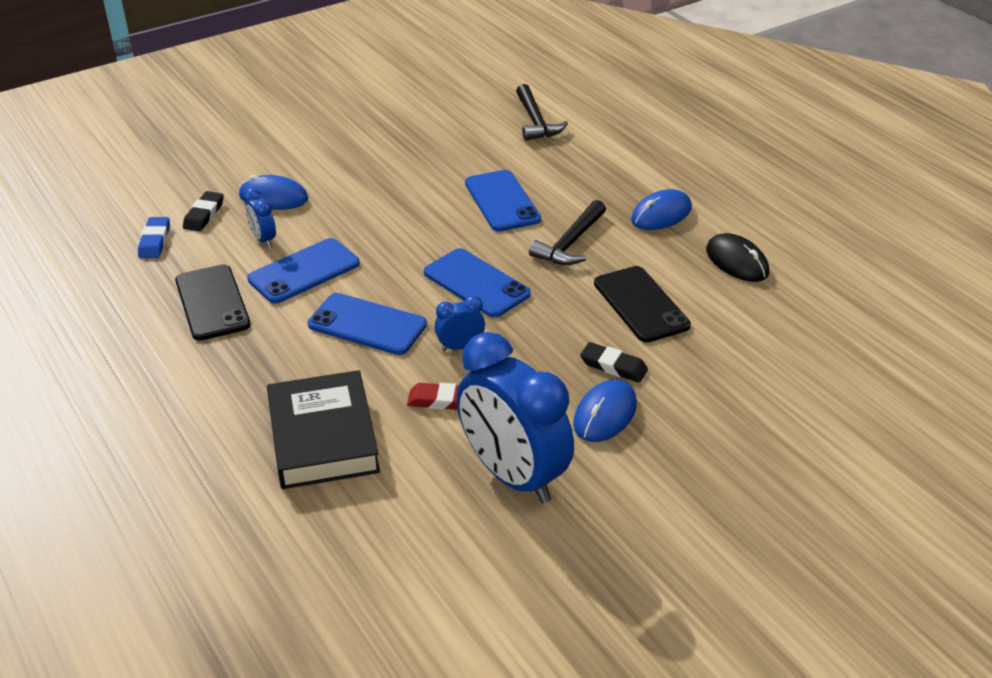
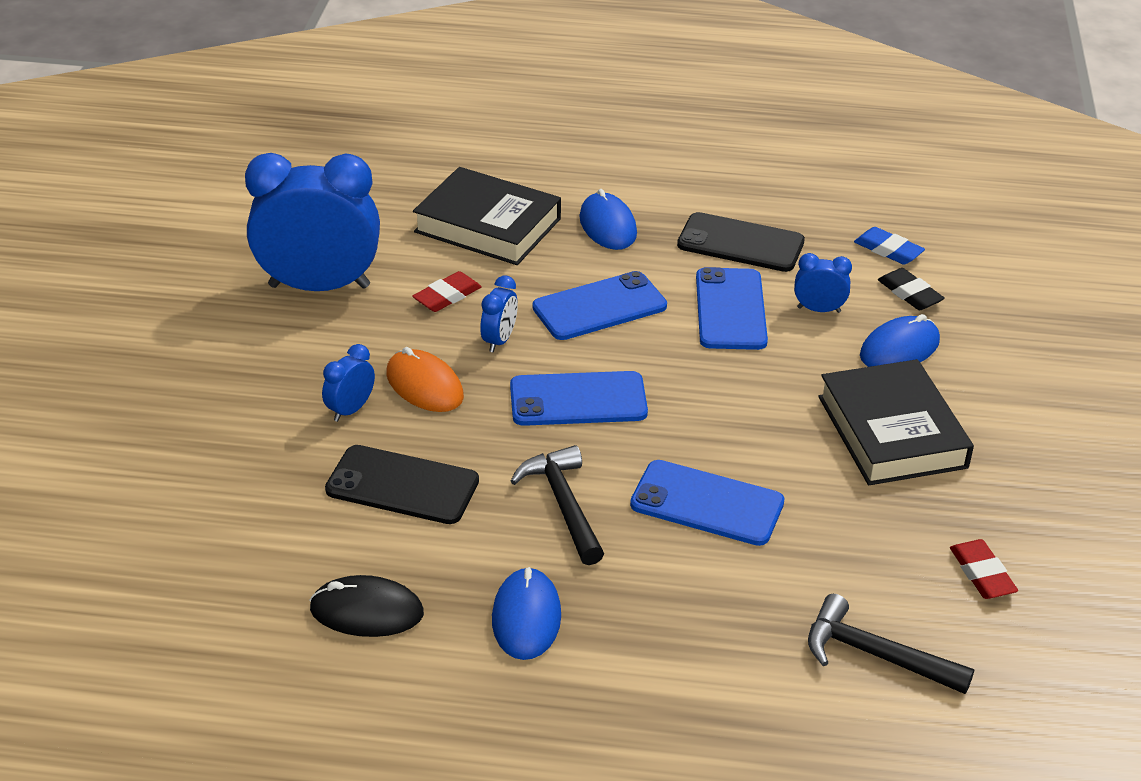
camera: 130 degrees right, 0 degrees up
blue mouse [573,379,637,442] -> blue mouse moved to [579,189,637,250]
black eraser [580,342,648,383] -> blue clock [322,344,375,422]
none -> orange mouse [386,347,464,412]
none -> black book [818,359,974,485]
none -> red eraser [950,539,1018,599]

